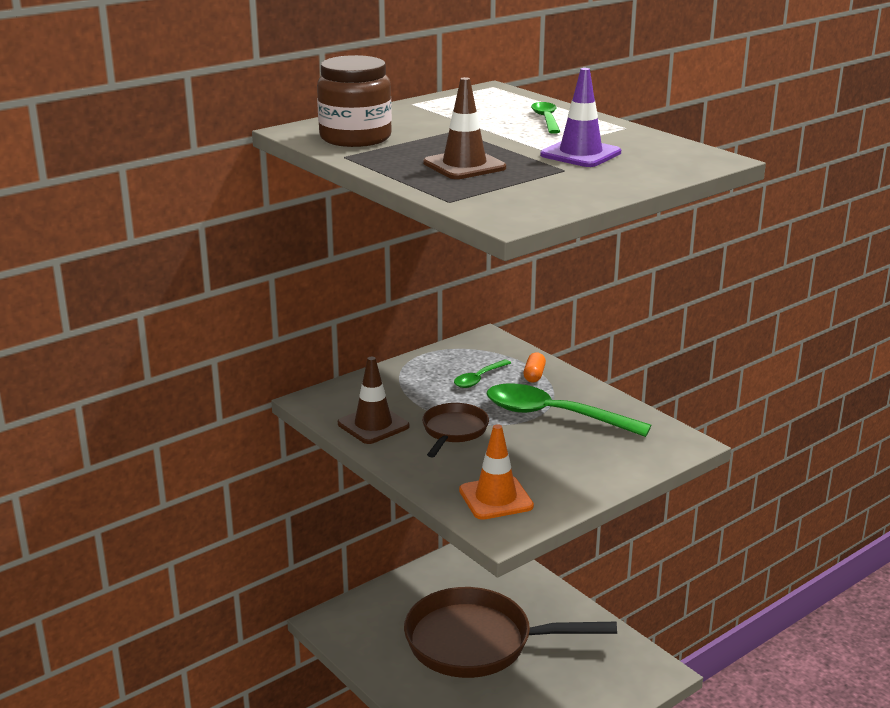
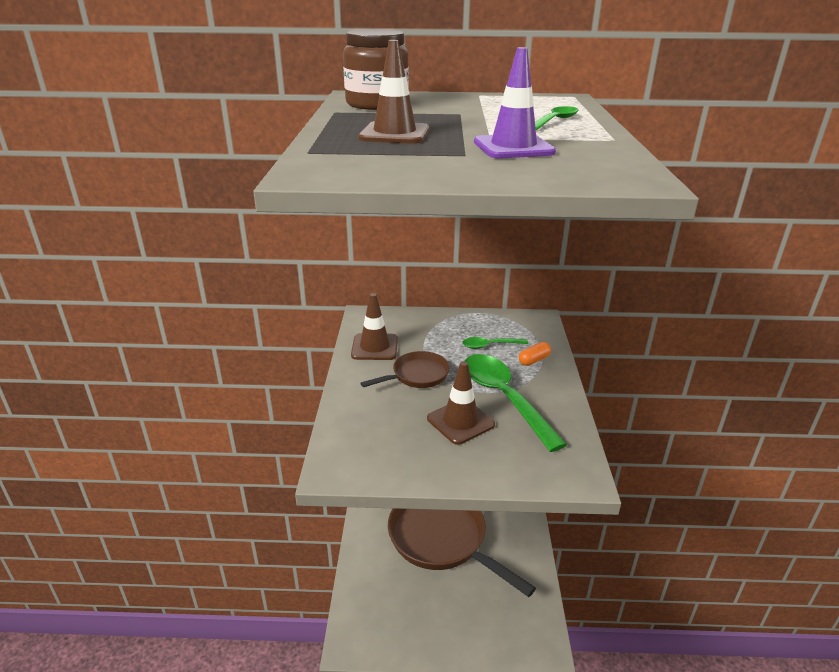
camera: 40 degrees right, 5 degrees up
orange traffic cone [459,424,534,520] -> none
none -> brown traffic cone [427,361,495,445]

